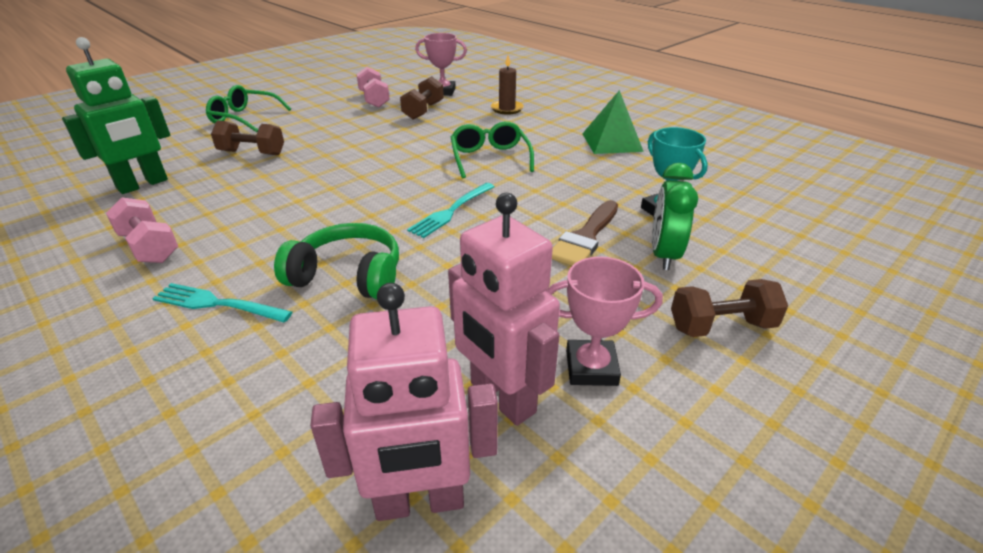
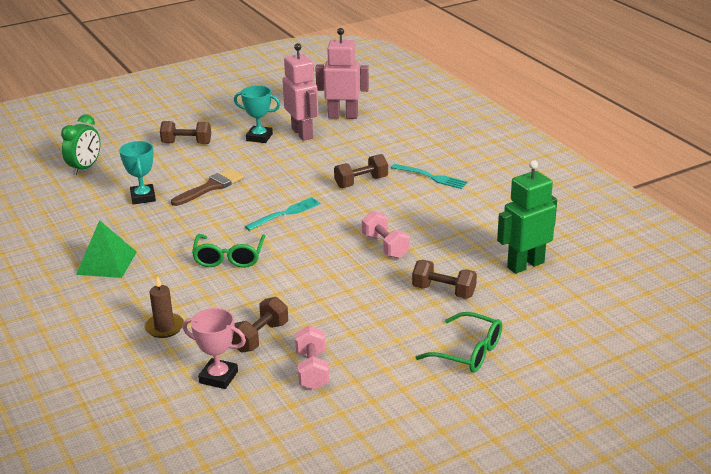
camera: 165 degrees left, 5 degrees down
pink dumbbell [106,197,178,263] -> pink dumbbell moved to [362,211,410,259]
green headphones [274,223,399,299] -> brown dumbbell [334,154,388,188]
pink trophy [546,257,663,386] -> turquoise trophy [234,85,280,143]
green clock [652,163,698,270] -> green clock moved to [61,114,100,175]

